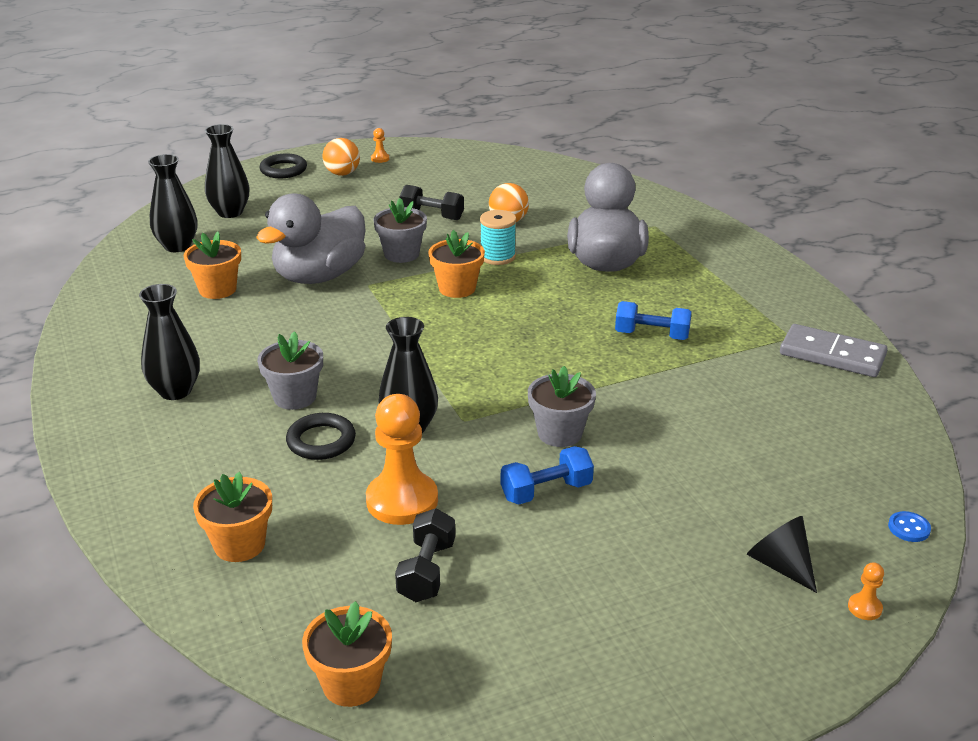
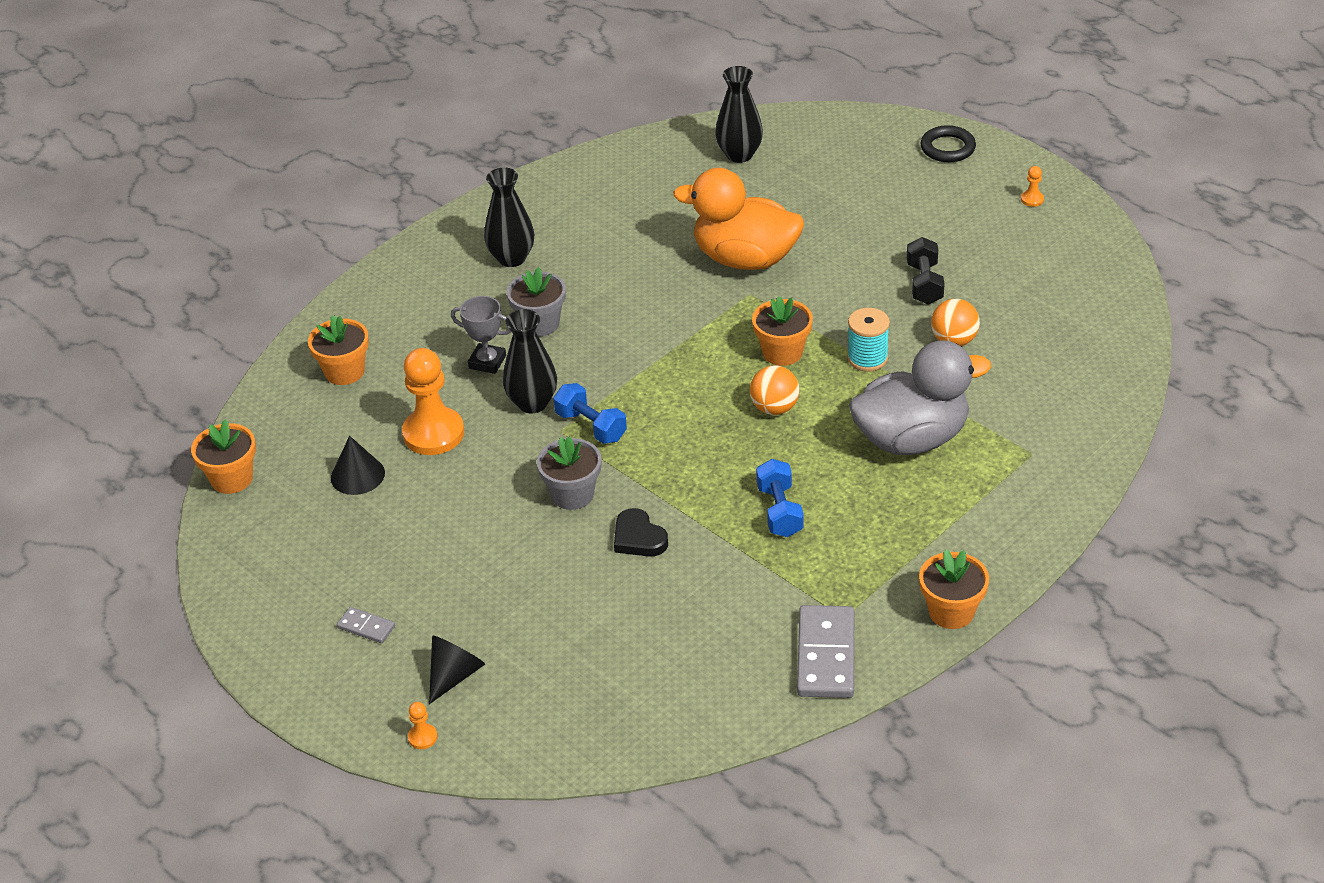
camera: 70 degrees right, 10 degrees up
orange flower pot [184,232,241,299] -> orange flower pot moved to [919,550,989,629]
black vase [205,124,250,218] -> none
grey duck [256,193,366,284] -> orange duck [673,168,804,270]
black ring [286,413,356,460] -> grey trophy [451,296,511,374]
orange ball [323,138,360,176] -> orange ball moved to [750,365,799,415]
grey flower pot [373,198,427,263] -> none
black dumbbell [395,508,455,602] -> black cone [331,436,385,495]
blue dumbbell [501,446,594,505] -> blue dumbbell moved to [553,383,627,444]
blue button [888,511,931,542] -> none
none -> grey domino [337,607,395,643]
none -> black heart [614,508,668,557]

